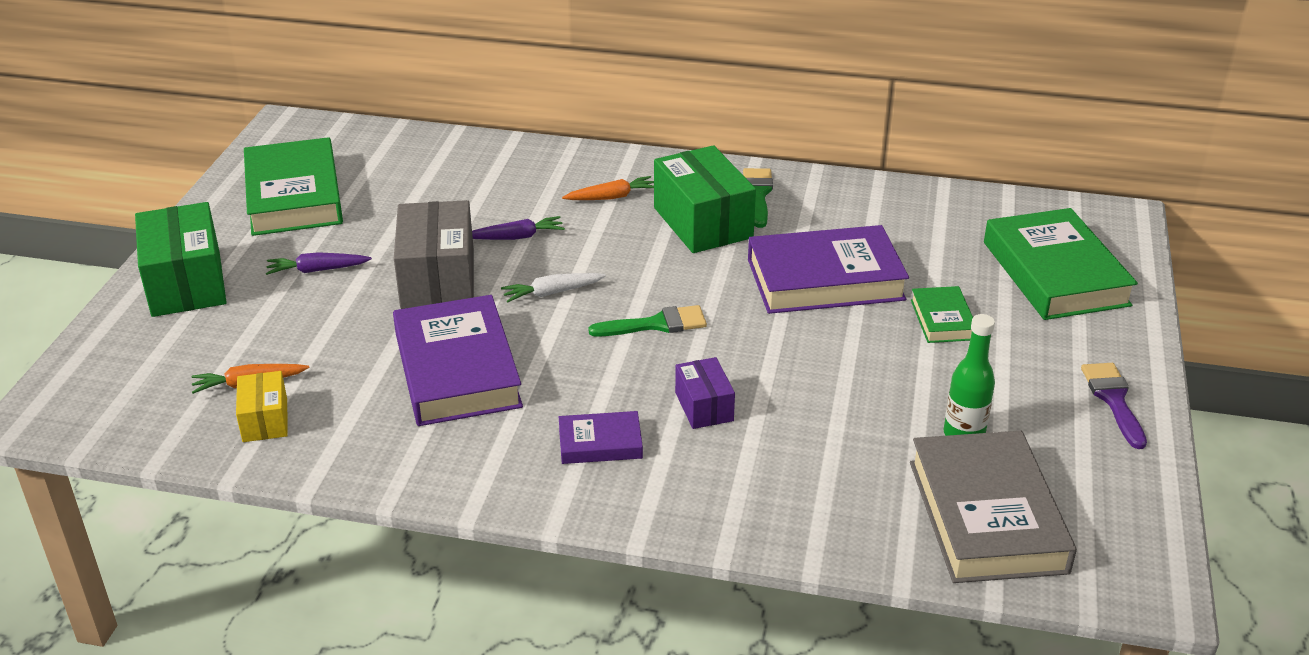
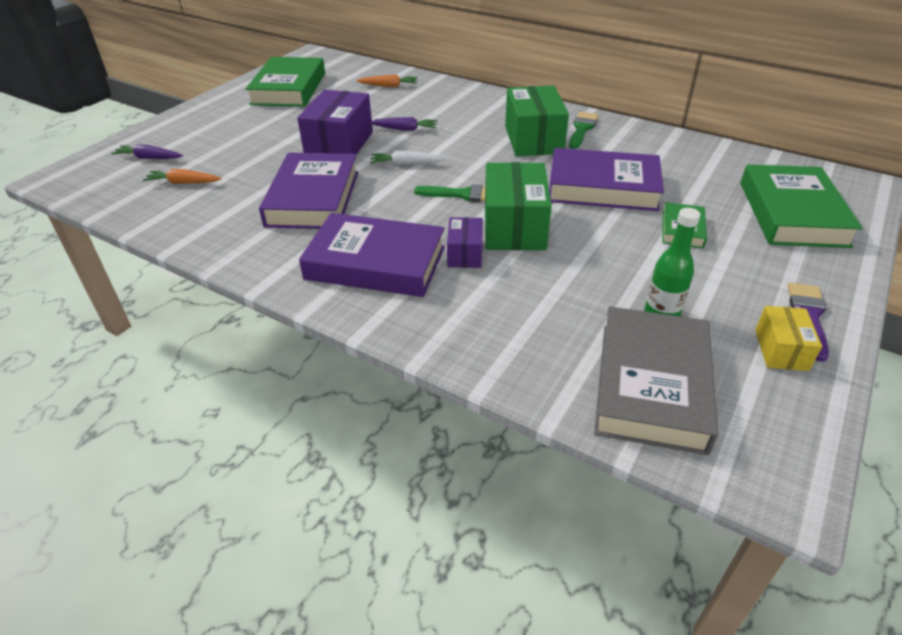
camera: 20 degrees right, 5 degrees up
green box [135,202,227,317] -> green box moved to [485,162,552,250]
yellow box [236,371,288,442] -> yellow box moved to [755,306,822,371]
purple carrot [266,252,372,275] -> purple carrot moved to [111,144,183,159]
grey box [394,200,474,309] -> purple box [297,90,373,155]
purple book [559,411,643,464] -> purple book [299,213,445,297], size x2.01
orange carrot [562,176,654,200] -> orange carrot moved to [357,74,418,87]

